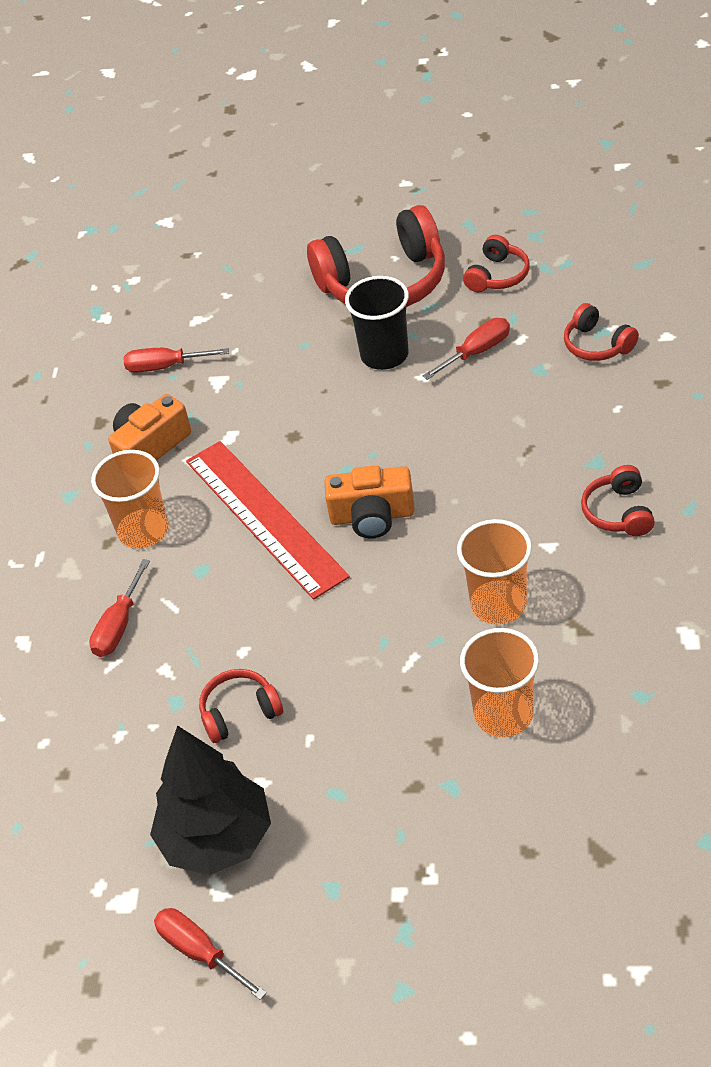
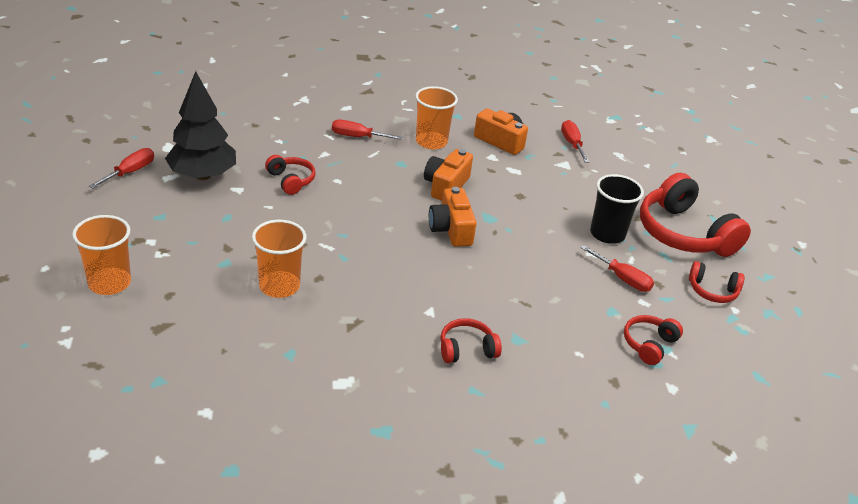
camera: 70 degrees right, 10 degrees down
red ruler [186,441,350,600] -> orange camera [424,149,473,201]
orange cup [457,519,532,625] -> orange cup moved to [72,215,131,295]

